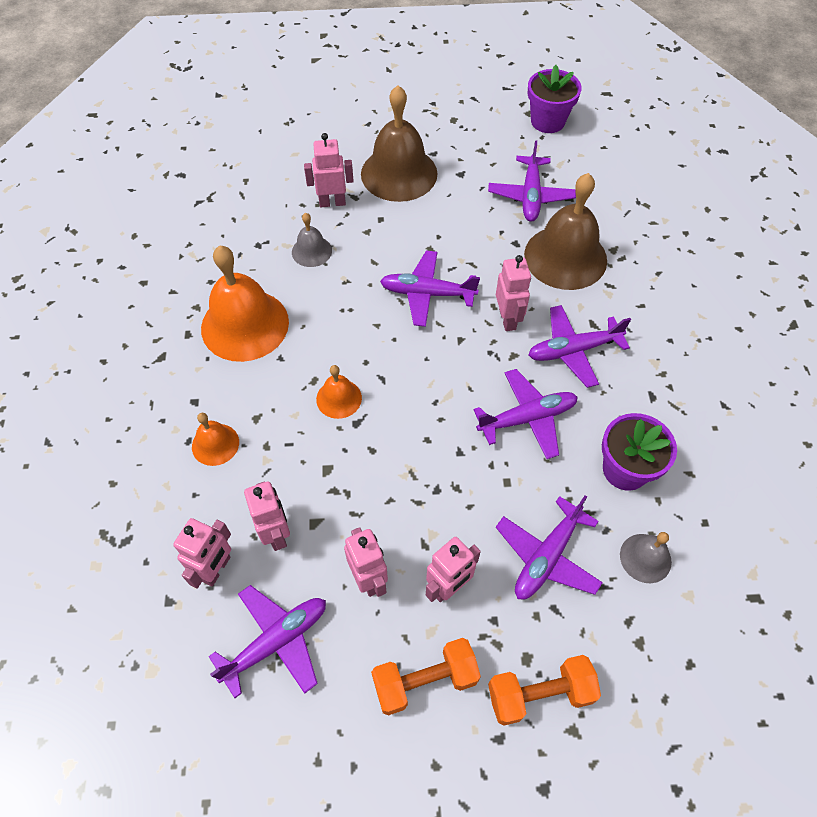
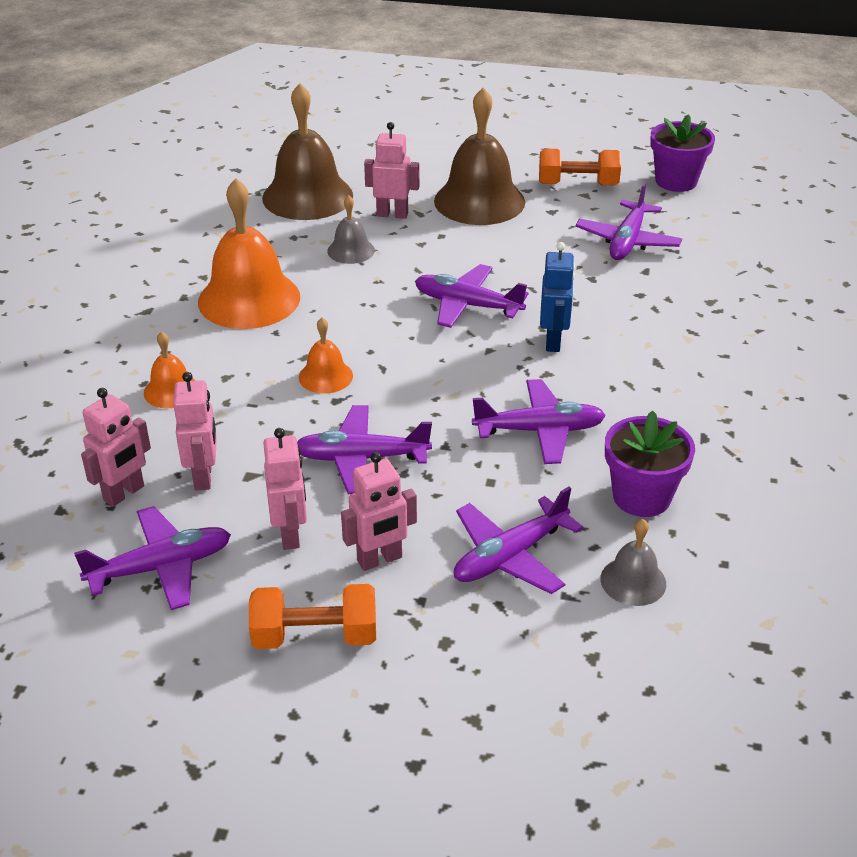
camera: 15 degrees right, 20 degrees down
orange dumbbell [488,655,601,726] -> orange dumbbell moved to [539,149,621,185]
pink robot [496,255,531,331] -> blue robot [540,242,575,352]
brown bell [524,173,607,290] -> brown bell moved to [262,83,353,220]
purple plane [528,305,631,388] -> purple plane moved to [297,405,432,494]

